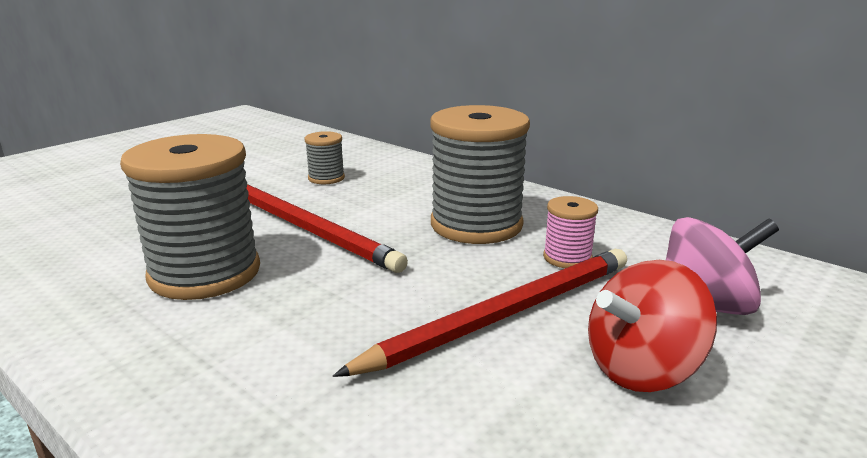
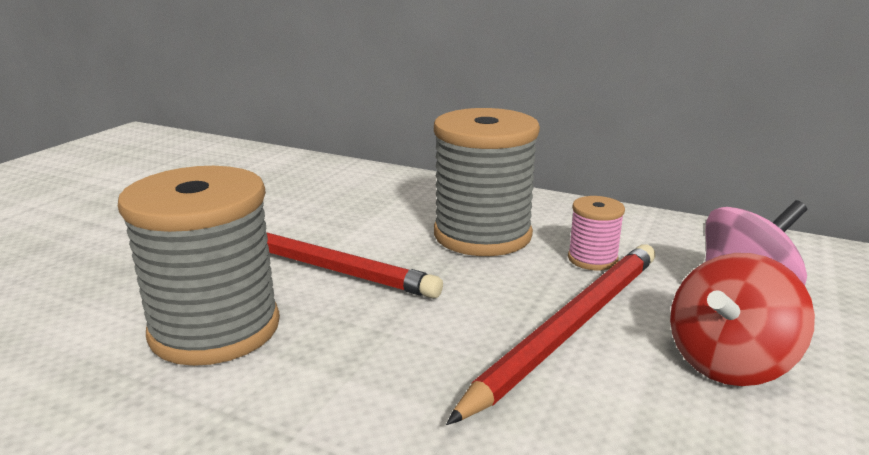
camera: 15 degrees left, 0 degrees up
grey spool [305,131,345,184] -> none

